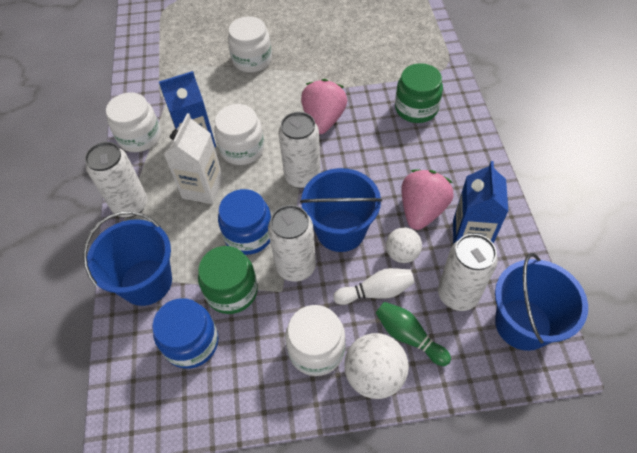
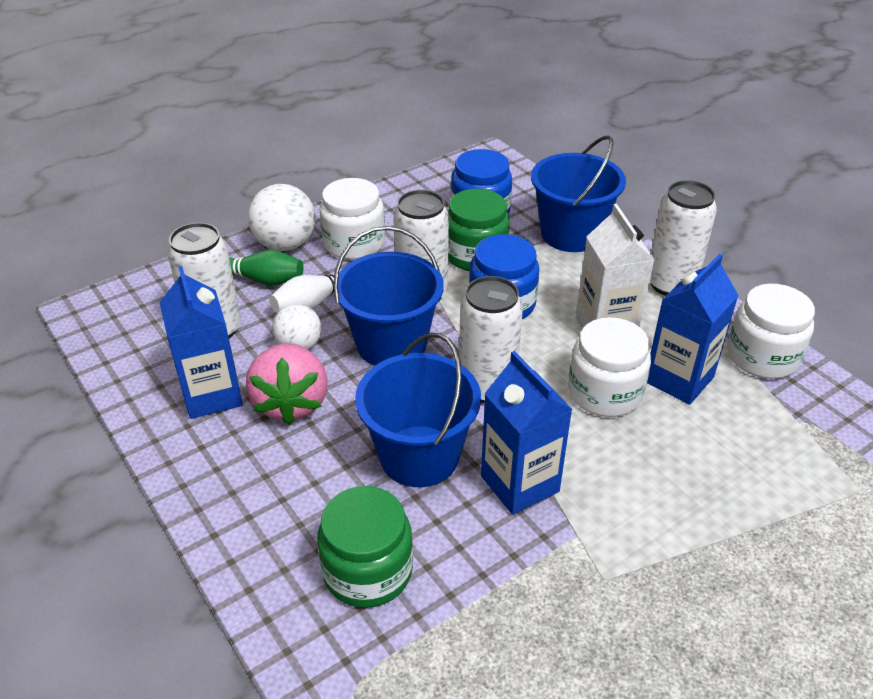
camera: 150 degrees right, 15 degrees down
white jar [228,16,272,73] -> none
pink strawberry [301,79,347,134] -> blue carton [481,351,573,515]
blue bucket [495,253,588,351] -> blue bucket moved to [355,333,481,487]

